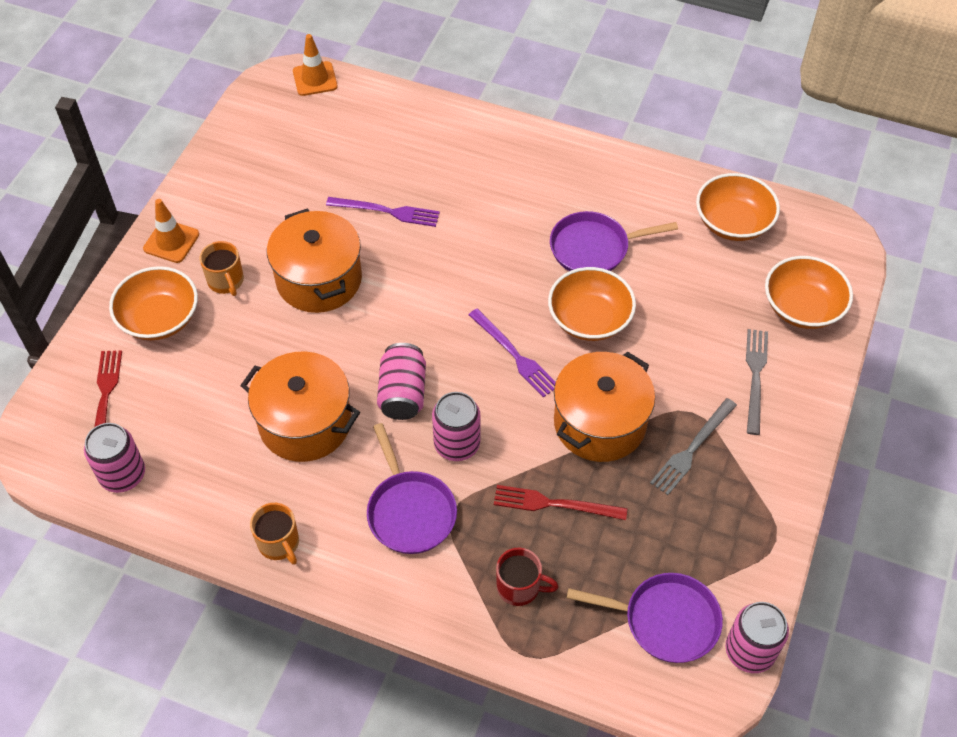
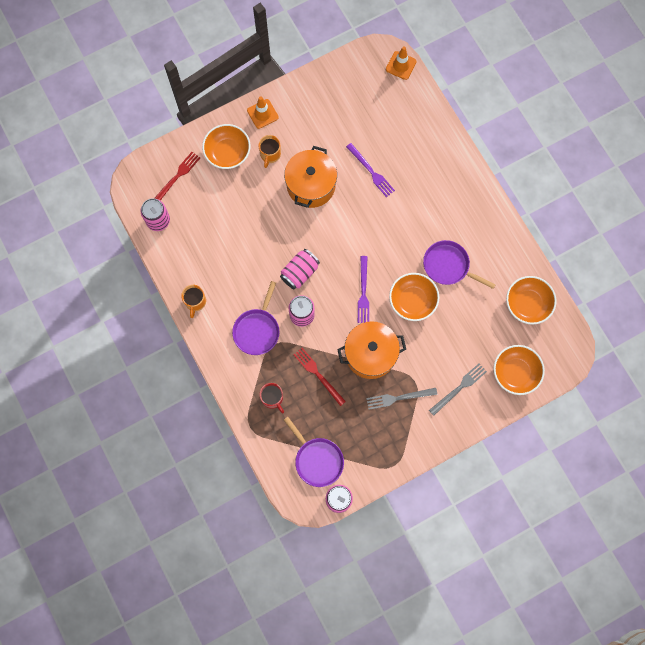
camera: 40 degrees right, 20 degrees up
orange pot [240,351,360,462] -> none

